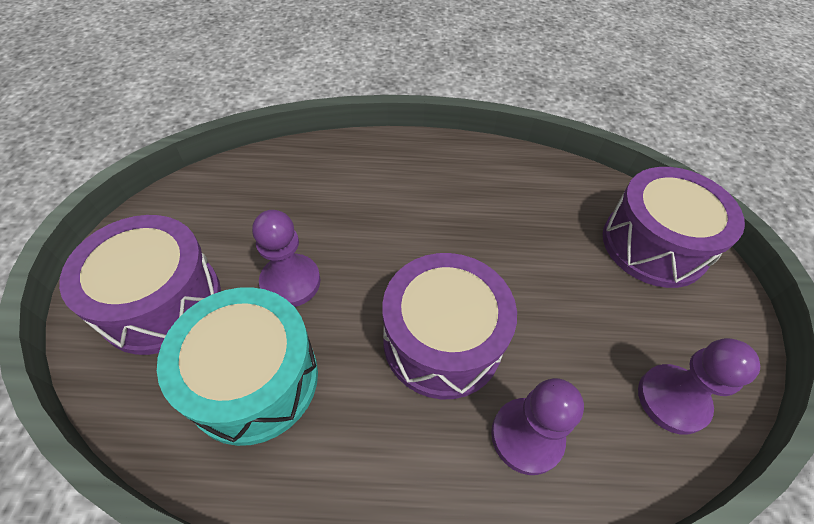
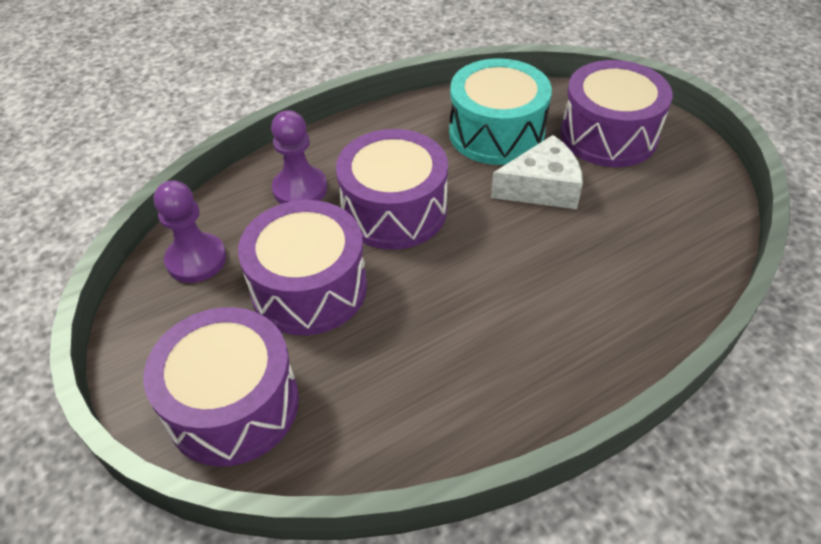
camera: 150 degrees right, 5 degrees down
purple pawn [252,210,320,307] -> white cheese [491,135,583,209]
none -> purple drum [238,200,367,335]

